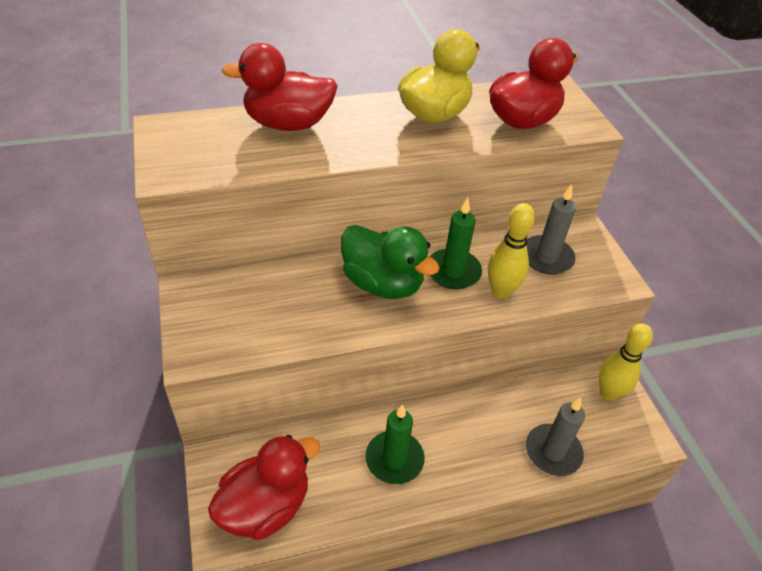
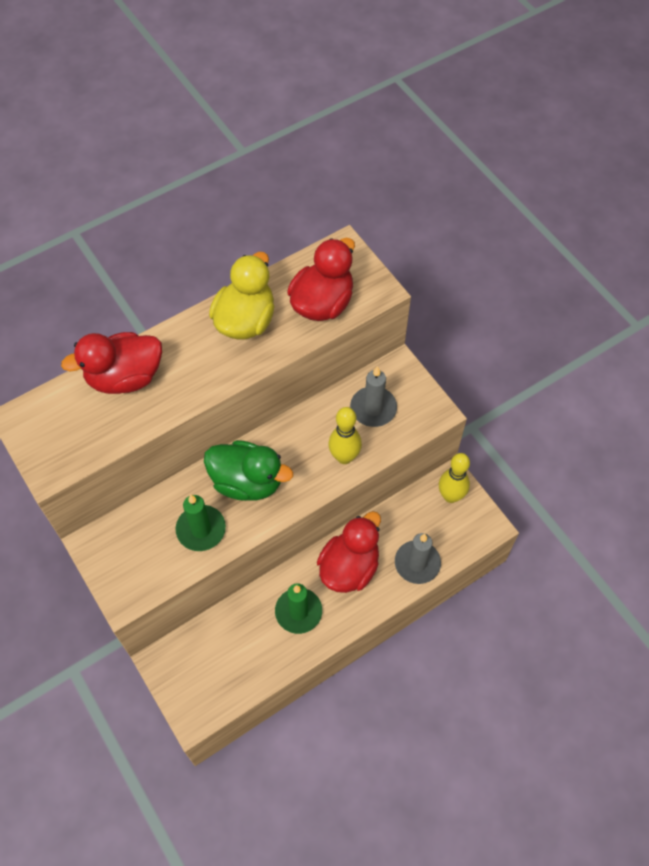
camera: 15 degrees left, 15 degrees up
red duck [208,435,320,540] -> red duck moved to [317,511,381,593]
green candle [430,198,482,290] -> green candle moved to [176,495,226,551]

